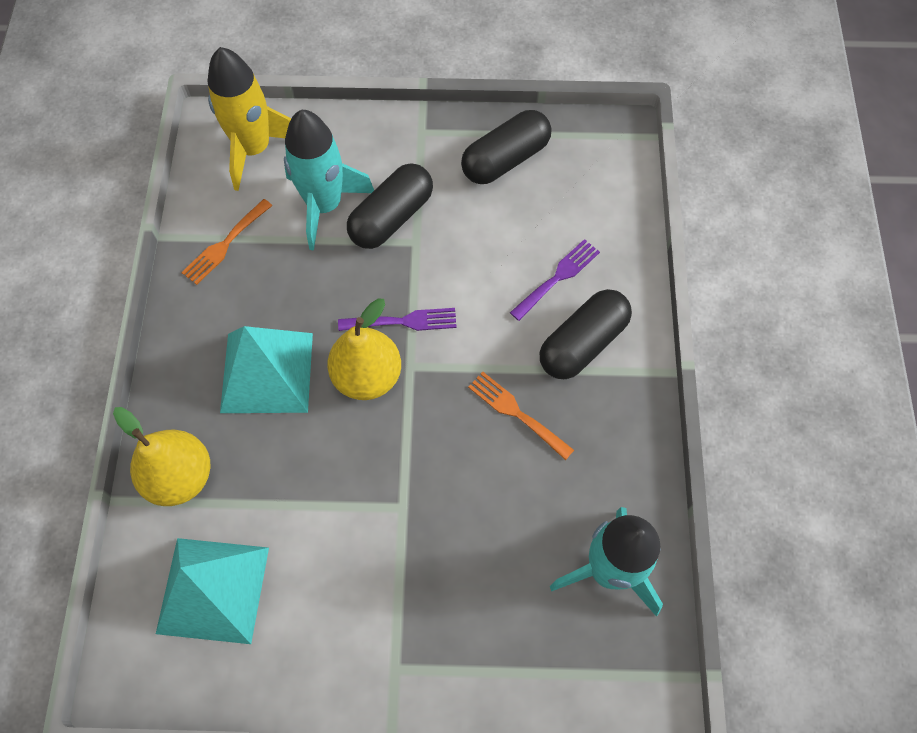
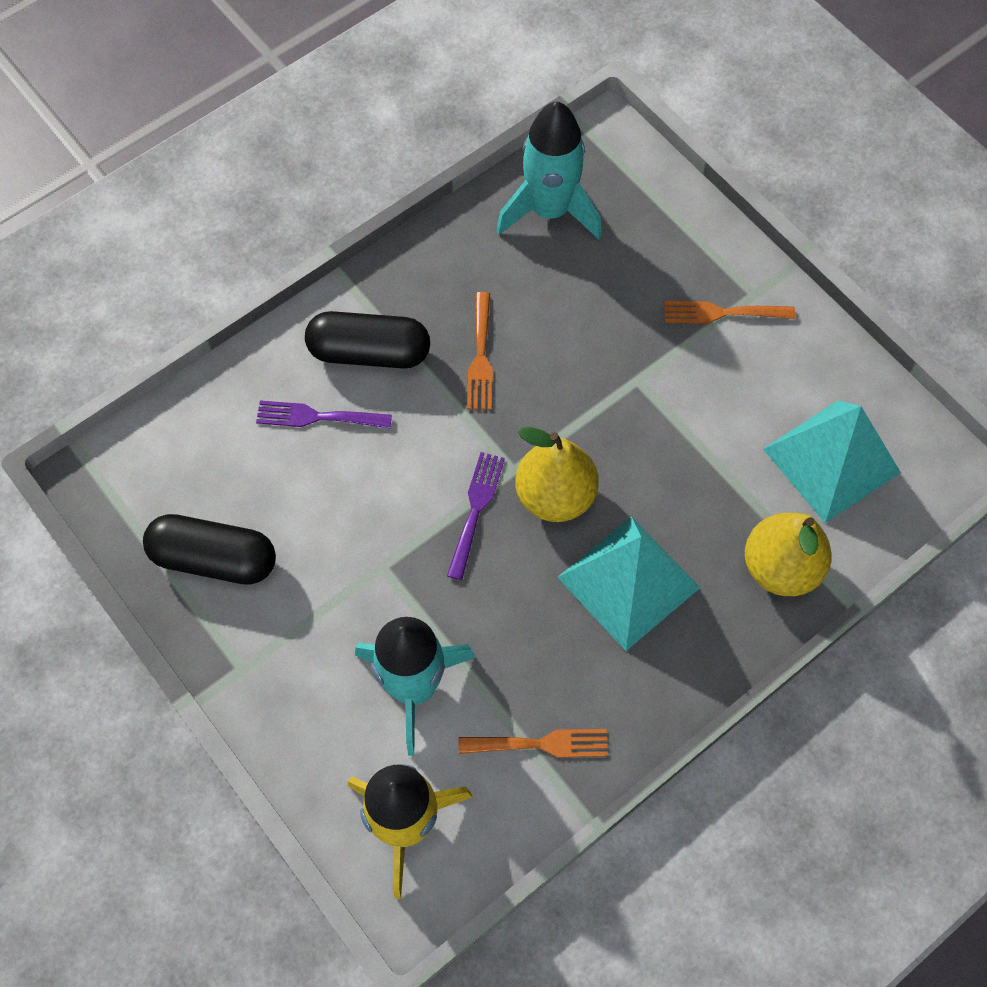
camera: 130 degrees left, 0 degrees up
purple fork [338,308,457,331] -> purple fork turned 60 degrees clockwise [447,452,505,580]
black capsule [347,163,433,249] -> none
none -> orange fork [664,301,795,324]

